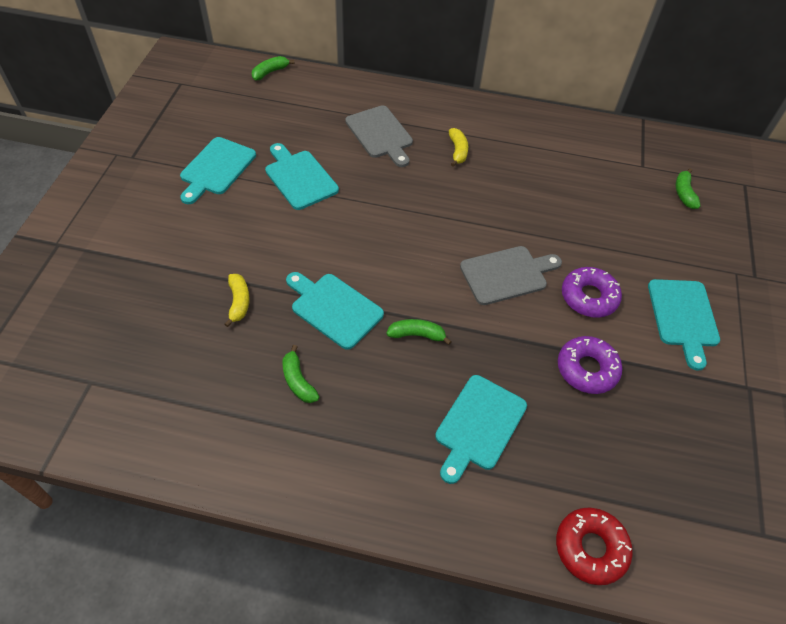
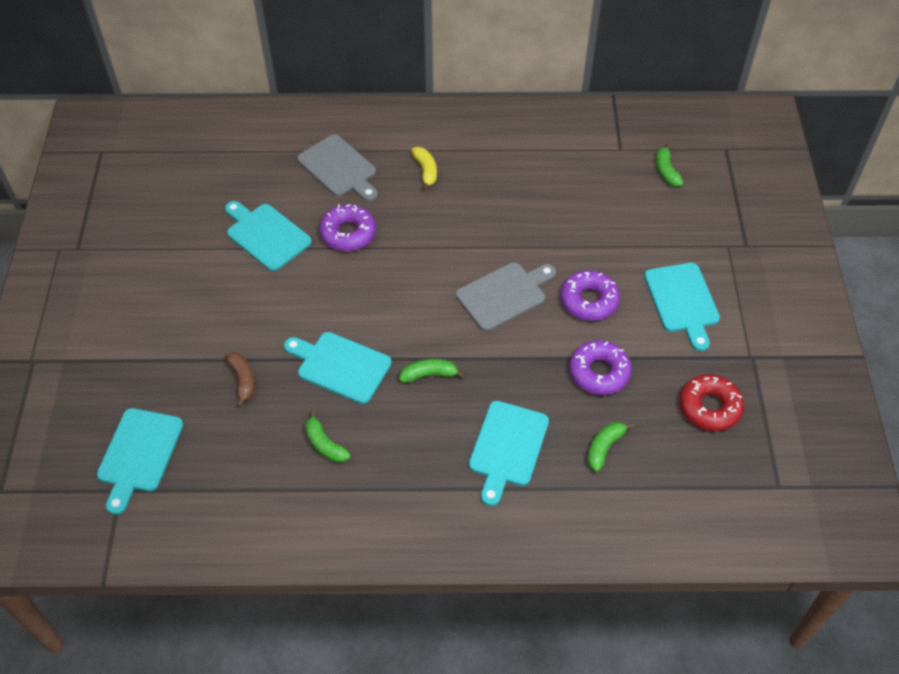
camera: 10 degrees left, 0 degrees up
turquoise cutting board [180,137,256,204] -> turquoise cutting board moved to [97,408,183,515]
yellow banana [224,274,250,327] -> brown banana [225,352,255,408]
green banana [252,56,294,80] -> green banana moved to [588,422,634,472]
red donut [556,508,633,585] -> red donut moved to [680,374,744,431]
none -> purple donut [319,204,376,251]

